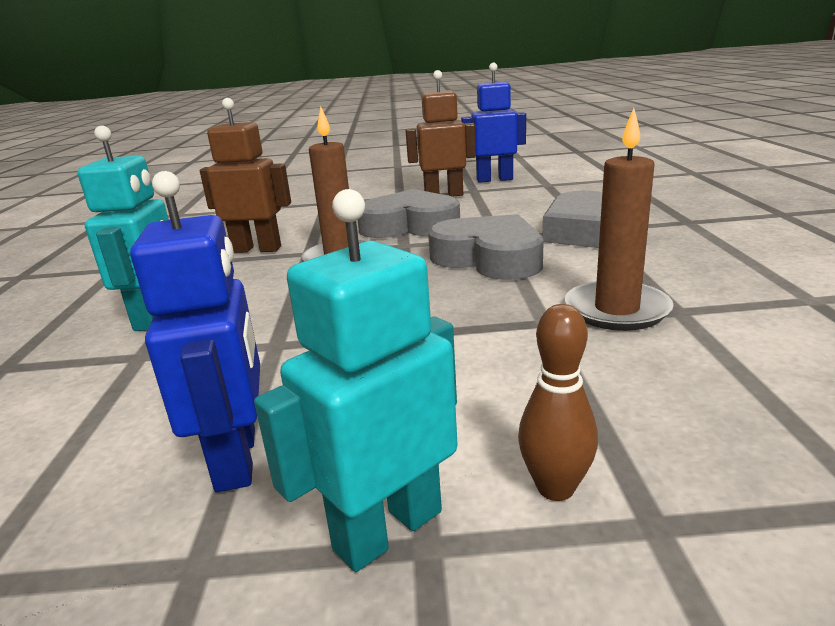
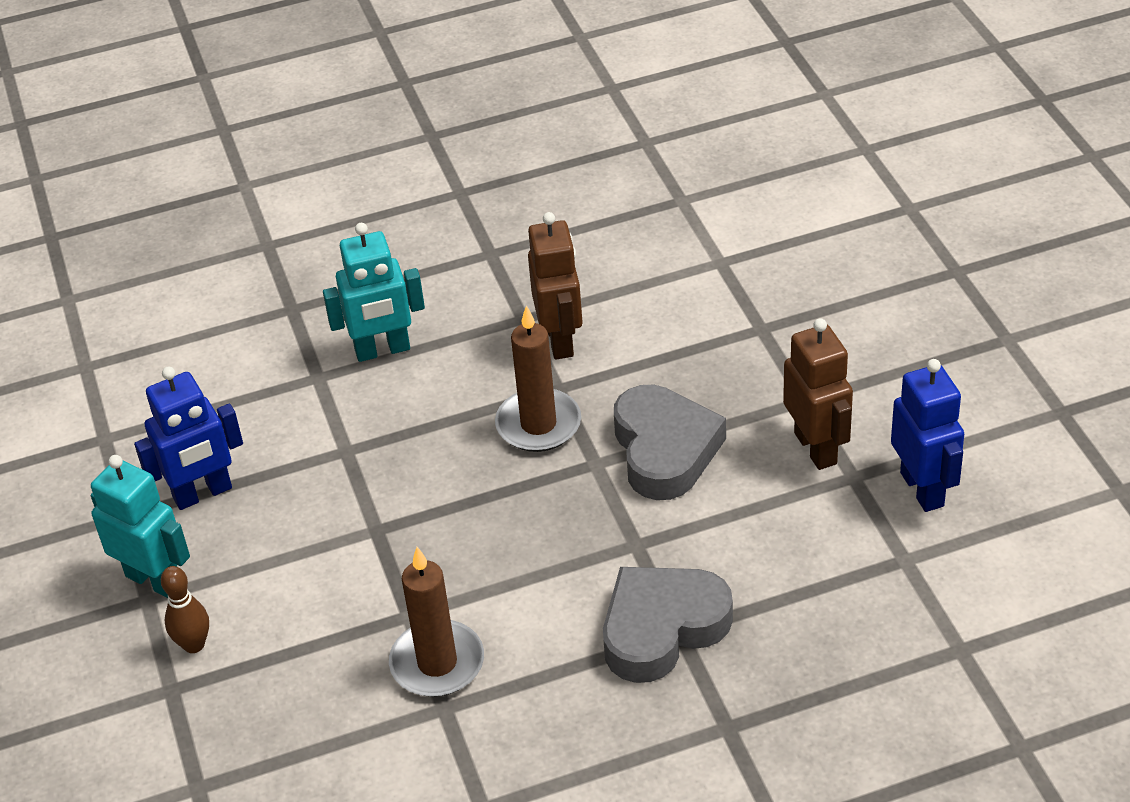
camera: 75 degrees right, 20 degrees up
grey heart [428,214,544,280] -> none

